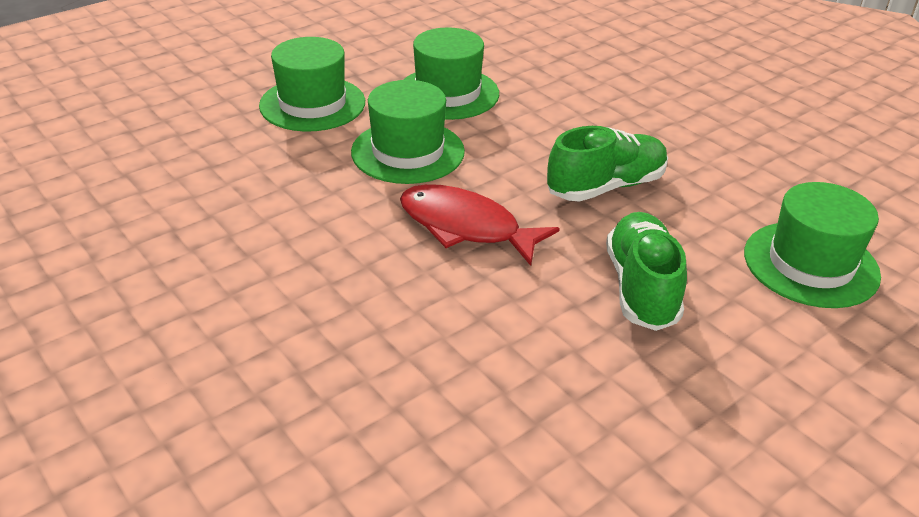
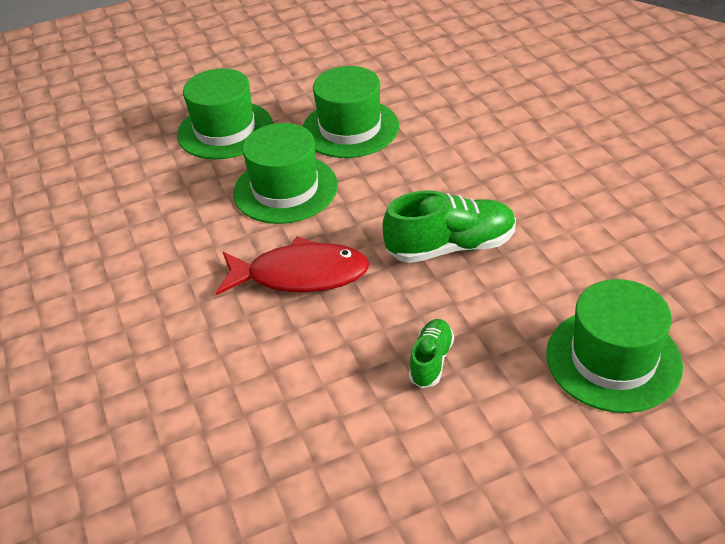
camera: 20 degrees right, 5 degrees up
red fish [400,184,560,266] -> red fish turned 135 degrees clockwise [216,236,370,295]
green shoe [606,212,687,331] -> green shoe [409,319,454,388], size x0.56

